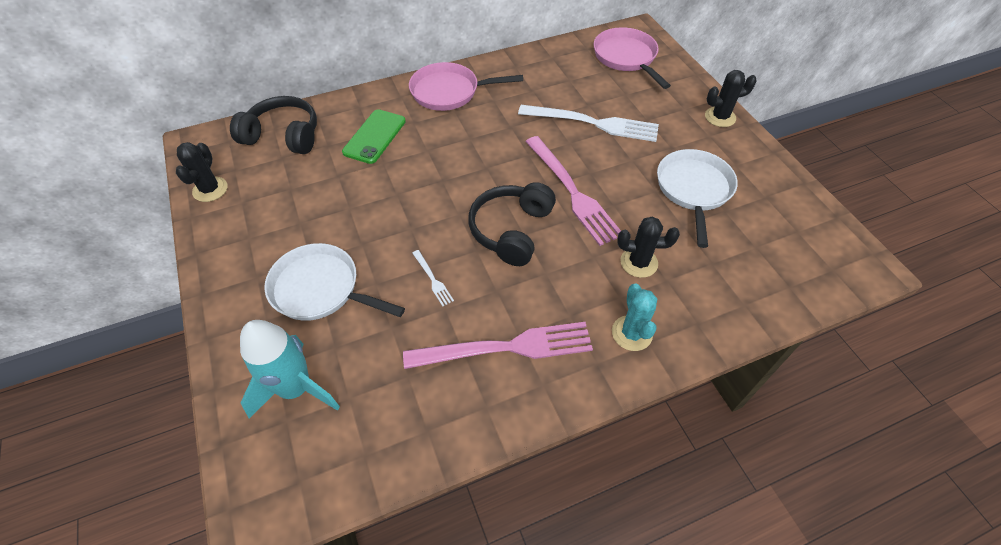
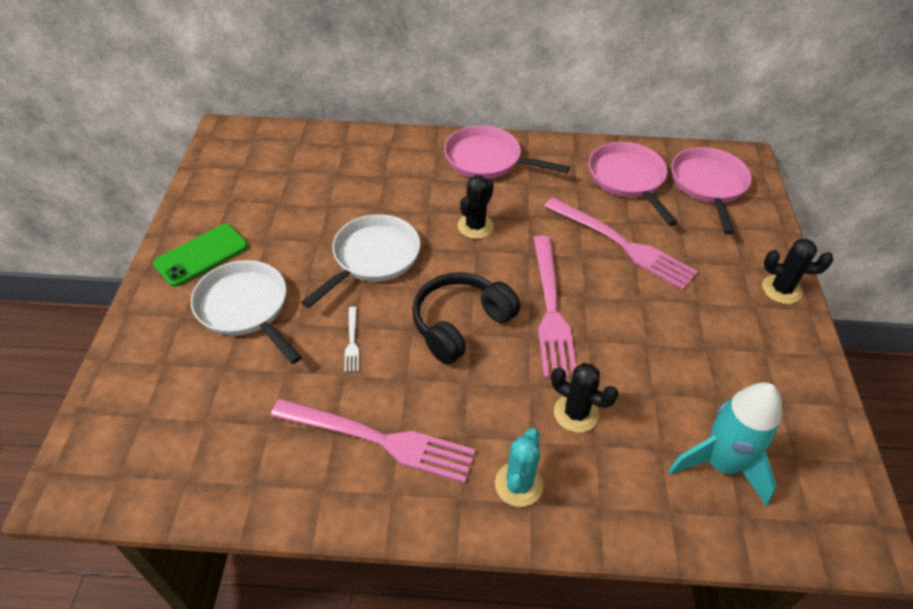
camera: 25 degrees right, 5 degrees down
black cactus [176,142,228,202] -> black cactus moved to [457,175,494,239]
black headphones [230,96,317,154] -> none
turquoise rocket [240,320,340,419] -> turquoise rocket moved to [668,382,782,506]
green phone [342,109,406,164] -> green phone moved to [153,224,248,287]
white fork [518,105,659,142] -> pink fork [544,198,698,290]
white pan [657,149,738,248] -> white pan moved to [301,214,420,308]
none -> pink pan [589,142,678,226]

